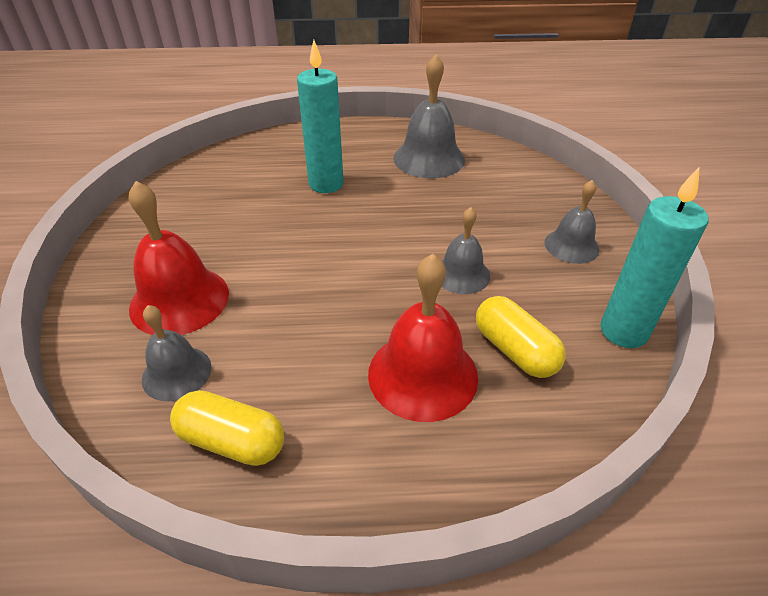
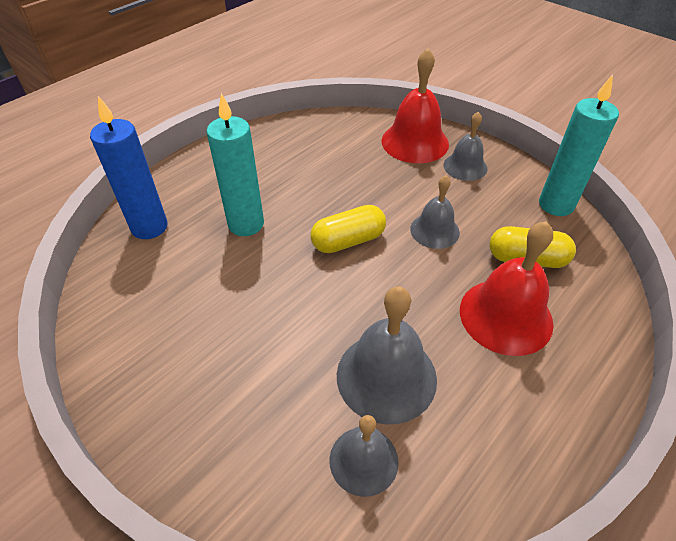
camera: 45 degrees left, 5 degrees up
red bell [129,181,229,335] -> red bell moved to [381,48,449,163]
yellow capsule [170,390,284,466] -> yellow capsule moved to [310,205,386,253]
grey bell [393,54,465,178] -> grey bell moved to [337,287,437,424]
none -> blue candle [90,96,168,239]

